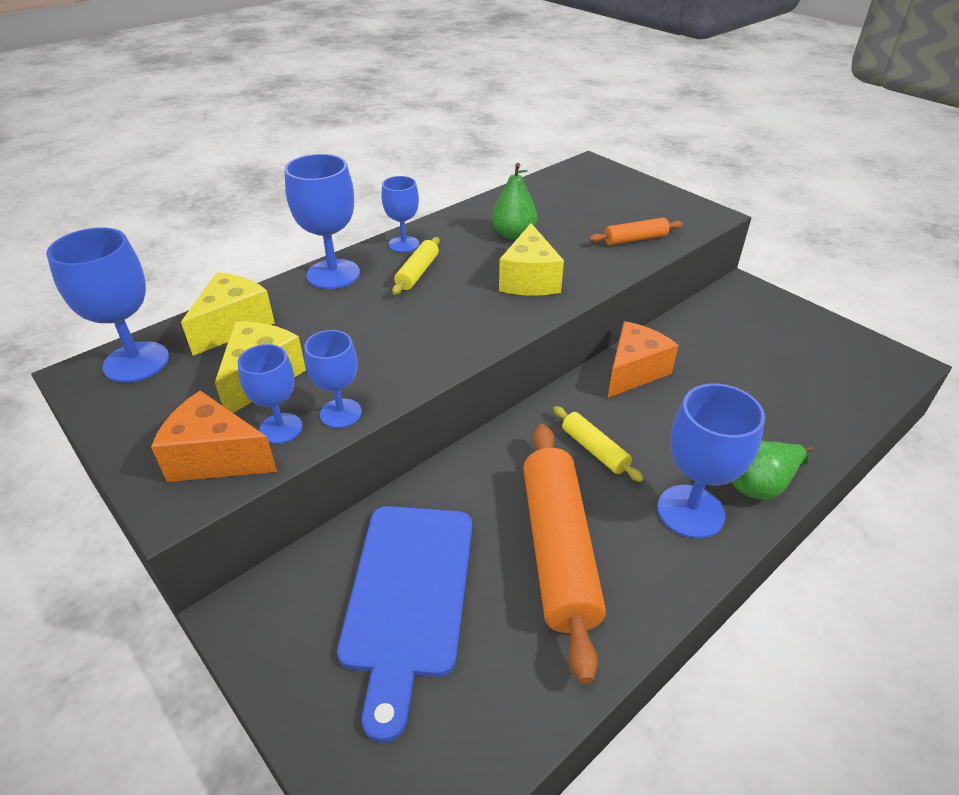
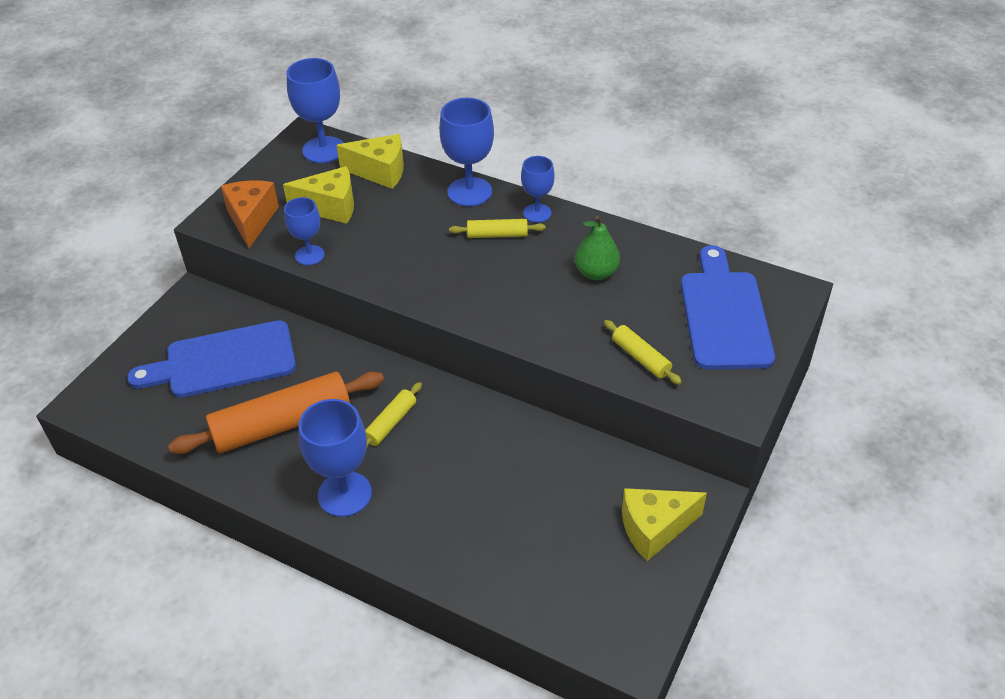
camera: 70 degrees right, 5 degrees up
blue goblet [237,344,302,444] -> none
yellow cheese [499,223,564,296] -> yellow cheese moved to [622,488,707,561]
orange rolling pin [589,218,683,245] -> yellow rolling pin [604,320,682,385]
orange cheese [608,321,679,398] -> none
green pear [732,441,814,500] -> none
none -> blue cutting board [681,245,775,369]

